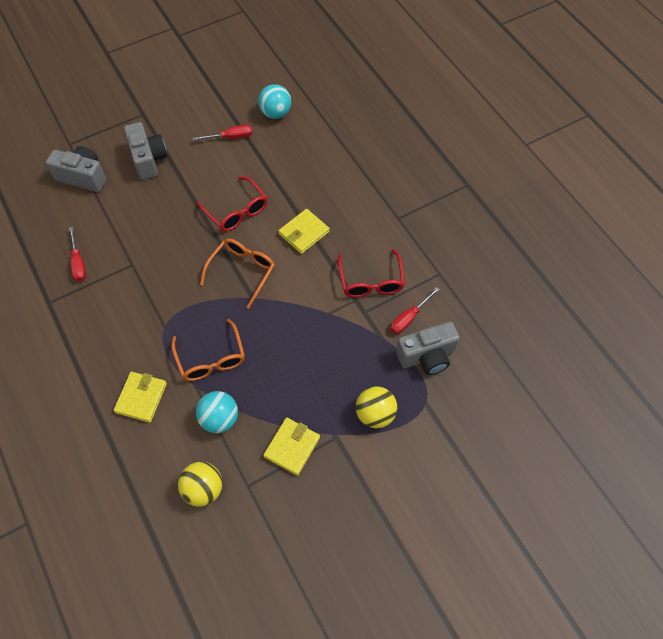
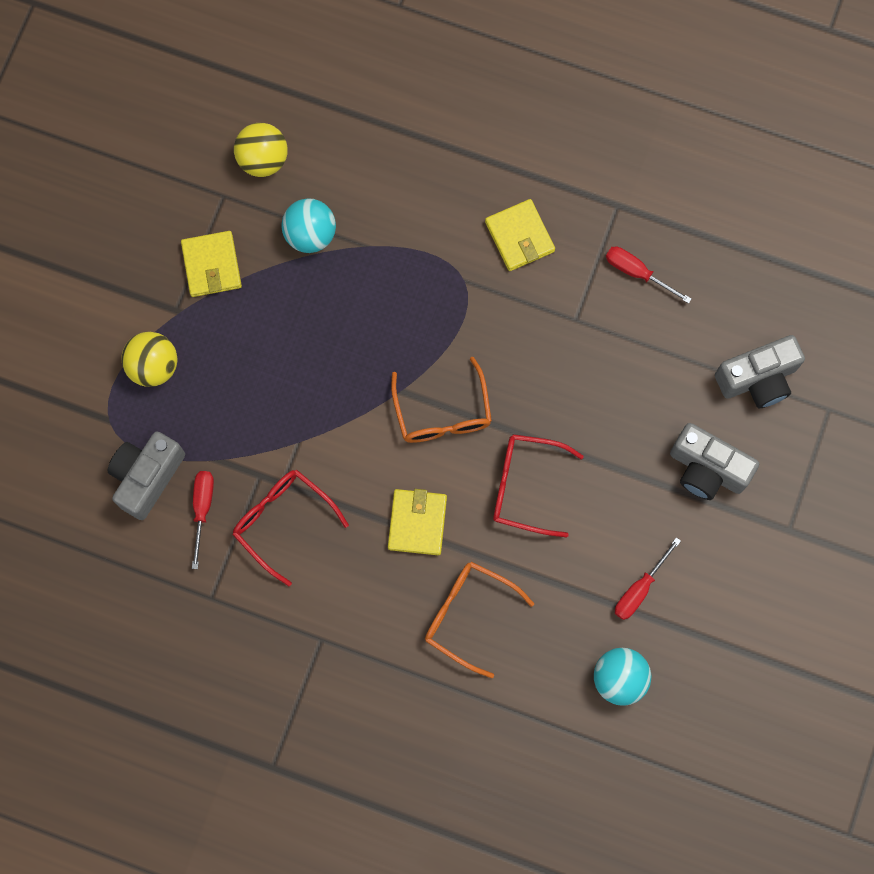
camera: 140 degrees right, 15 degrees up
yellow wallet [114,372,167,423] -> yellow wallet moved to [485,199,555,271]
orange glasses [171,319,245,381] -> orange glasses moved to [425,562,534,678]

